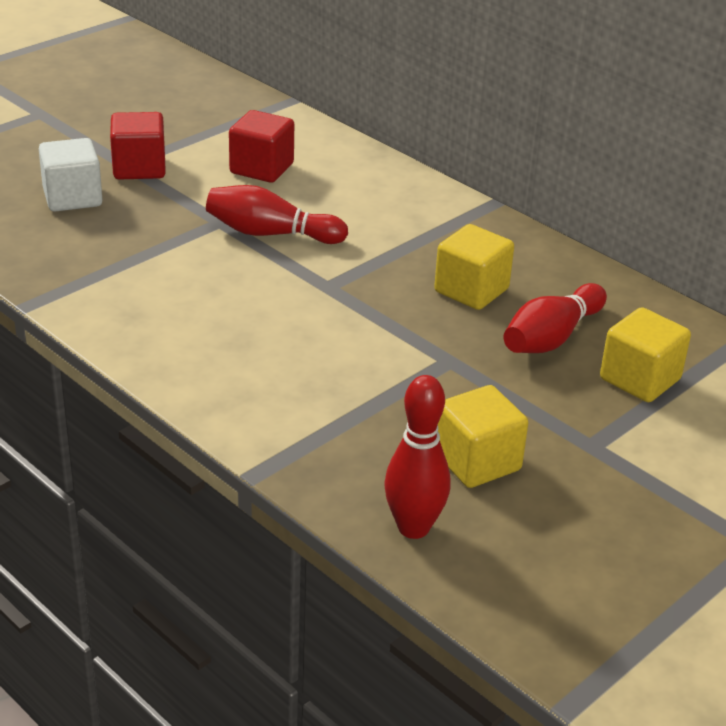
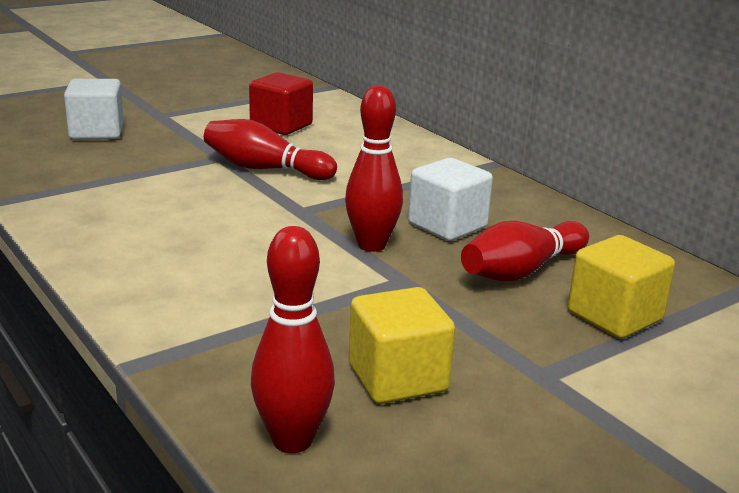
camera: 10 degrees right, 10 degrees down
red cube [110,112,166,180] -> none
yellow cube [434,224,514,310] -> white cube [408,158,493,241]
none -> red bowling pin [345,85,403,252]

